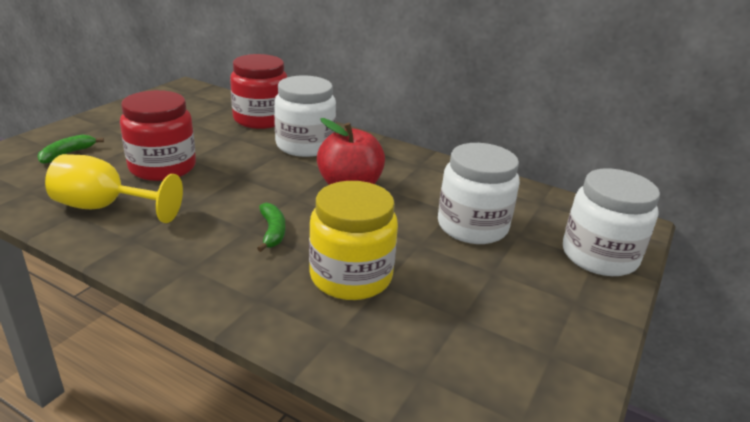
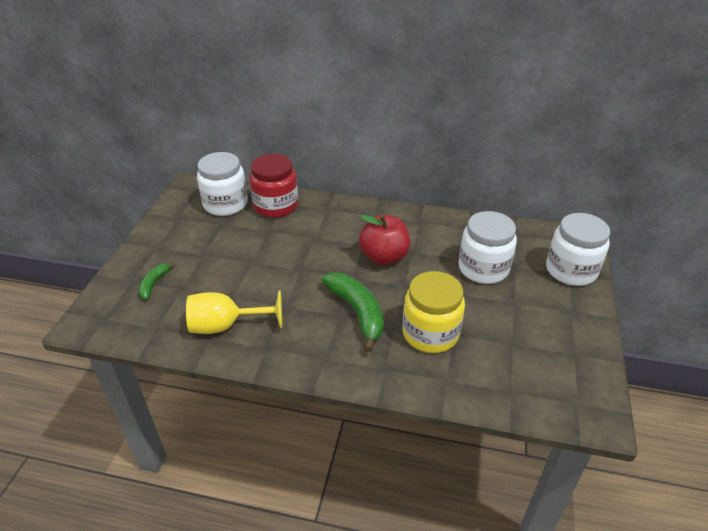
camera: 15 degrees left, 10 degrees up
red jar [120,90,196,181] -> none
green banana [257,203,285,252] -> green banana [321,273,384,352], size x1.88
white jar [274,75,336,157] -> white jar moved to [197,152,248,216]

